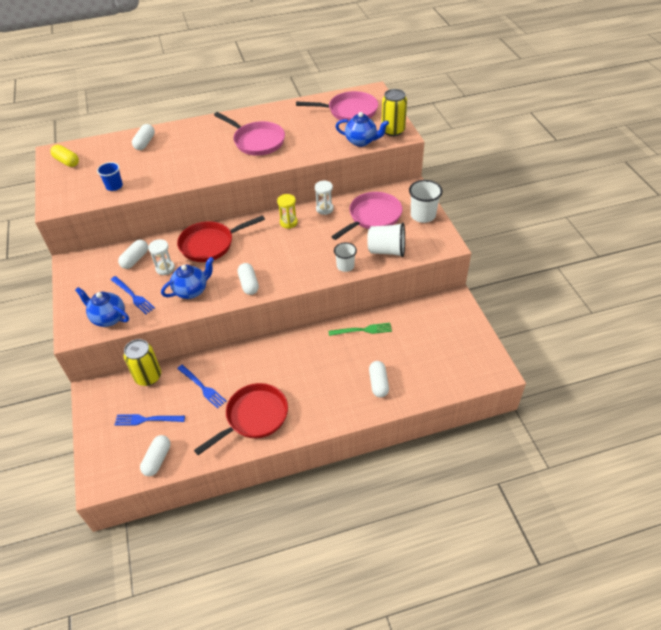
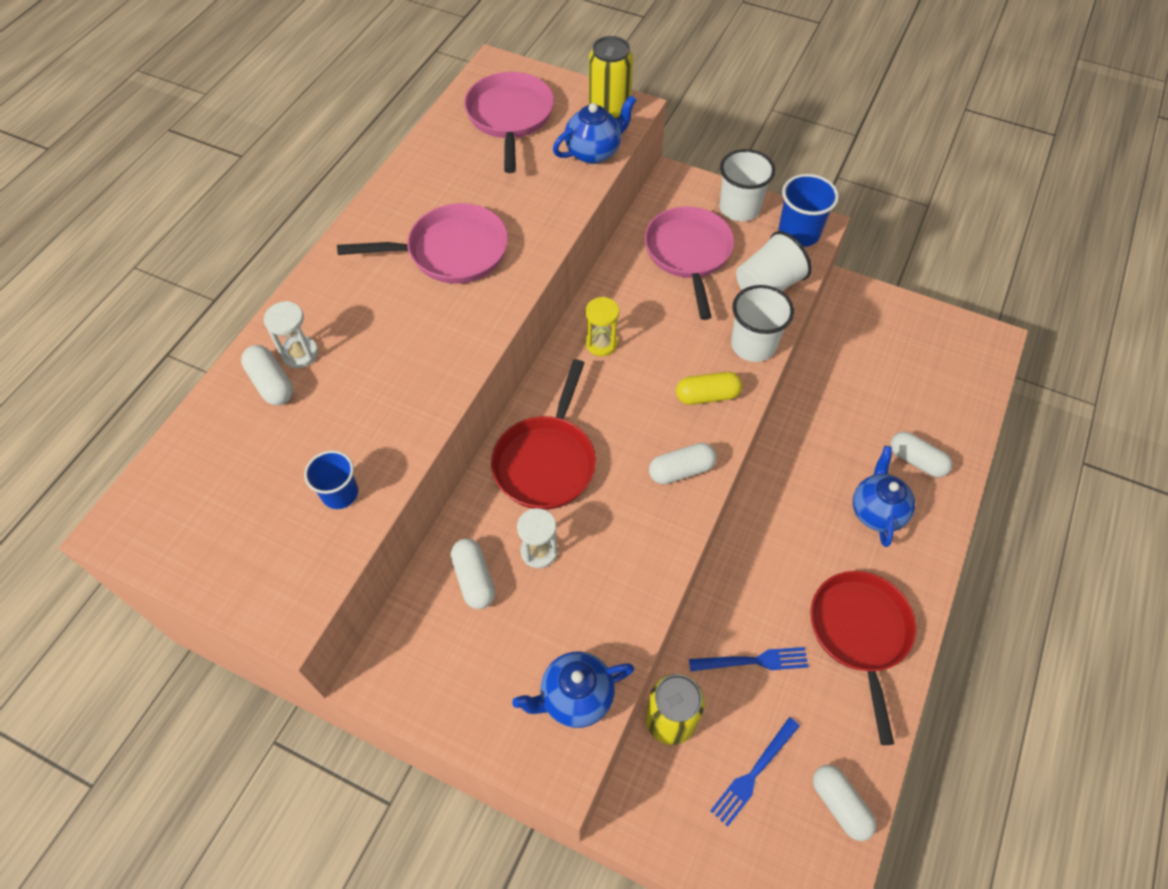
camera: 50 degrees left, 10 degrees up
yellow capsule [50,145,79,167] -> yellow capsule moved to [676,372,742,405]
blue fork [111,276,155,314] -> none
blue teapot [161,257,214,299] -> blue teapot moved to [853,446,915,547]
white capsule [238,263,259,295] -> white capsule turned 45 degrees counterclockwise [649,443,717,484]
pink pan [296,91,378,122] -> pink pan turned 45 degrees counterclockwise [464,72,554,173]
white hourglass [315,180,334,215] -> white hourglass moved to [264,301,318,368]
green fork [328,323,392,336] -> none
white cup [334,242,357,272] -> white cup [731,285,794,362], size x1.54
none -> blue cup [779,174,839,247]

